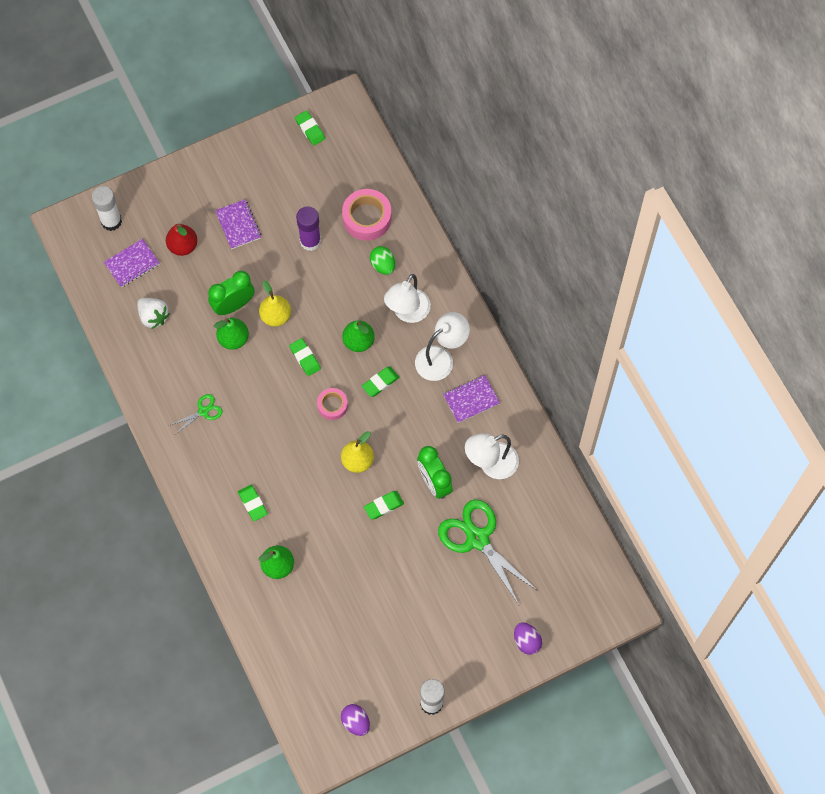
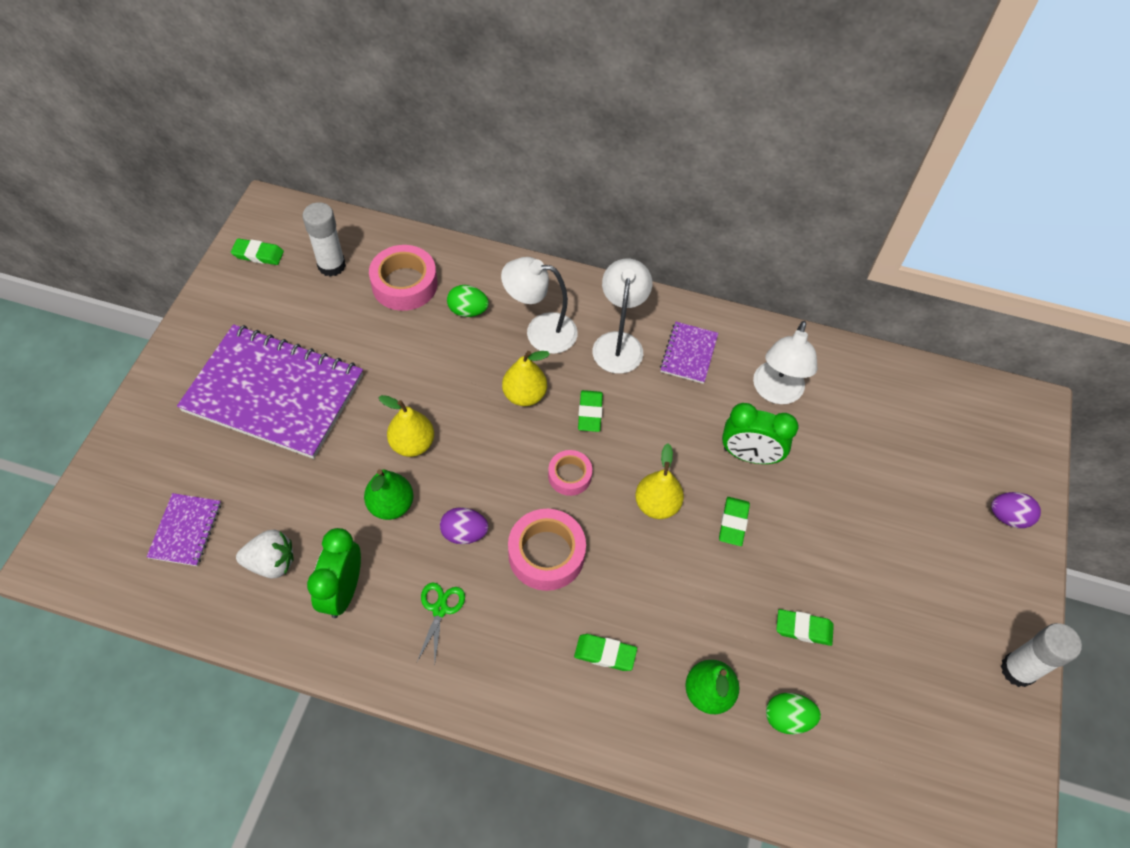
camera: 50 degrees left, 10 degrees down
white glue stick [92,186,122,231] -> white glue stick moved to [302,202,346,277]
red pear [166,223,198,256] -> none
green clock [208,271,254,315] -> green clock moved to [307,528,361,618]
purple notebook [215,200,261,249] -> purple notebook [177,324,363,459], size x2.28
green eraser [289,338,321,376] -> green eraser moved to [776,609,834,646]
purple glue stick [296,206,321,251] -> none
purple egg [341,704,370,736] -> purple egg moved to [440,507,489,544]
green pear [342,320,375,352] -> yellow pear [502,351,550,406]
white lamp [384,274,431,323] -> white lamp turned 120 degrees clockwise [501,257,578,354]
green scissors [438,499,538,605] -> none
none -> pink tape [508,509,586,591]
none -> green egg [766,693,821,734]

